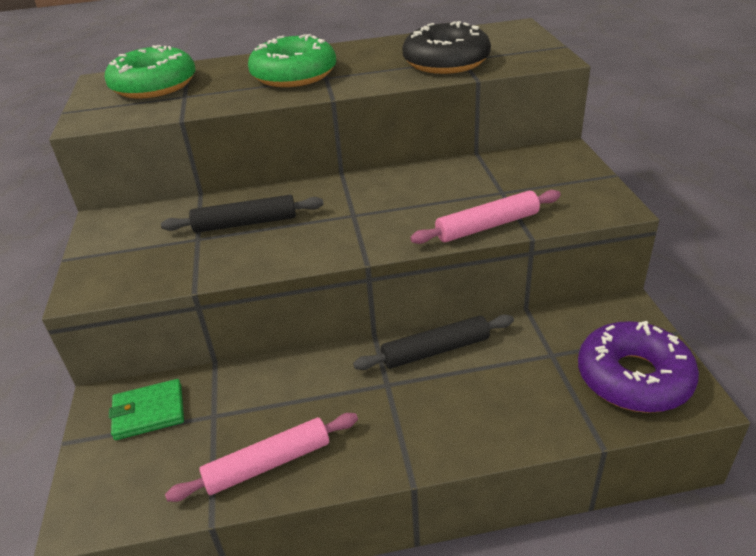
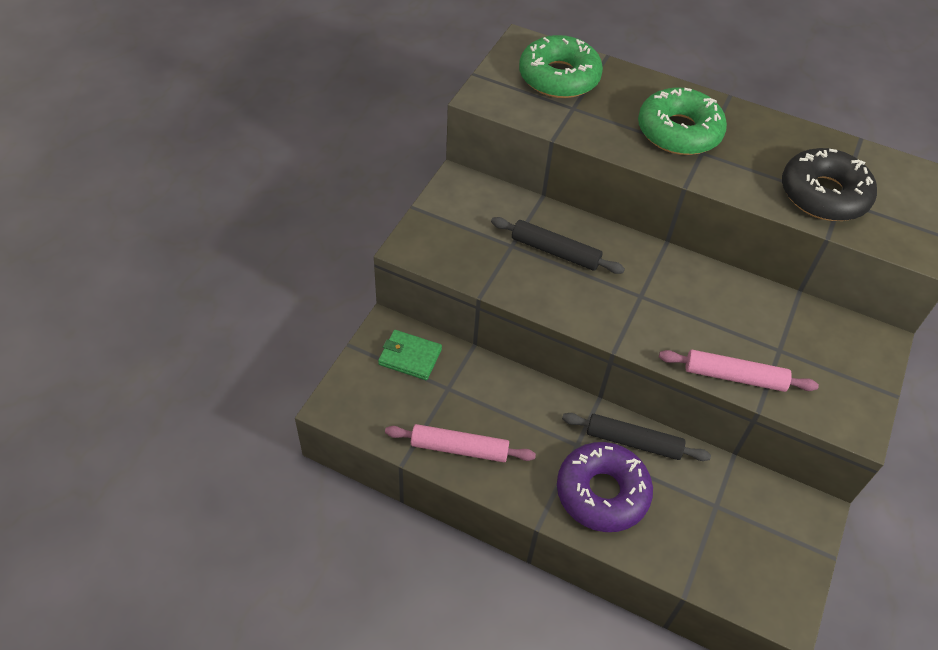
camera: 30 degrees right, 15 degrees up
purple donut [578,321,699,413] -> purple donut moved to [557,442,653,532]

